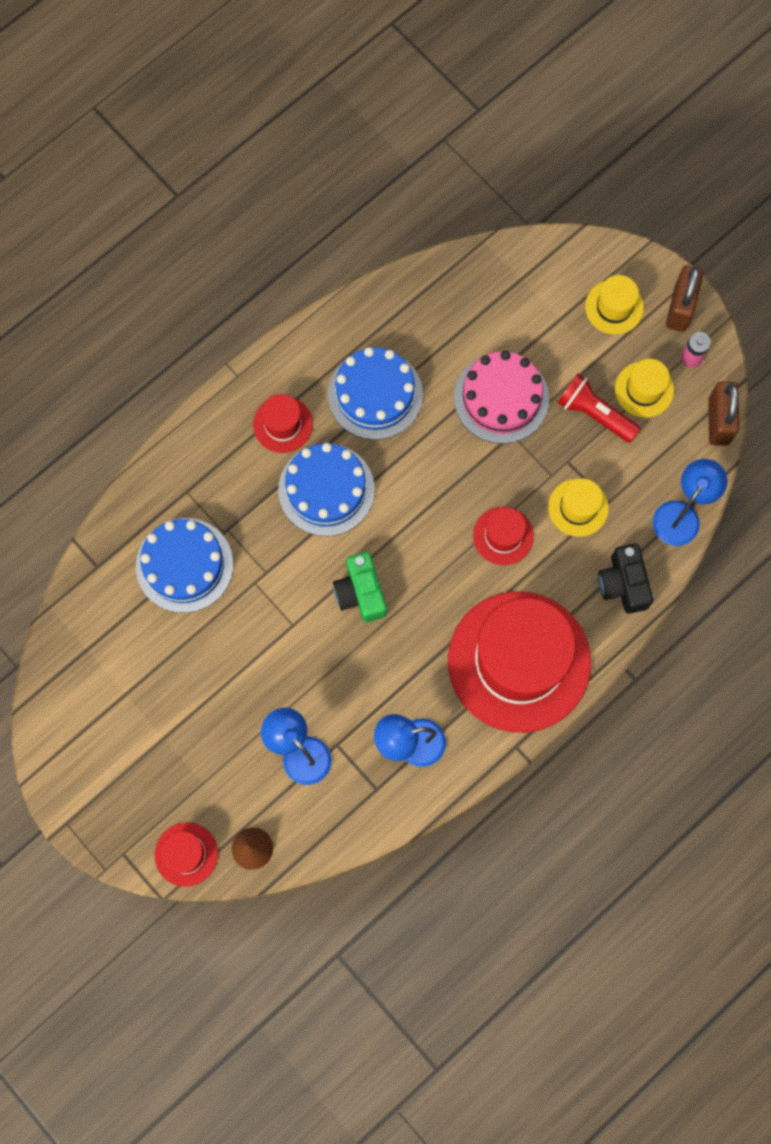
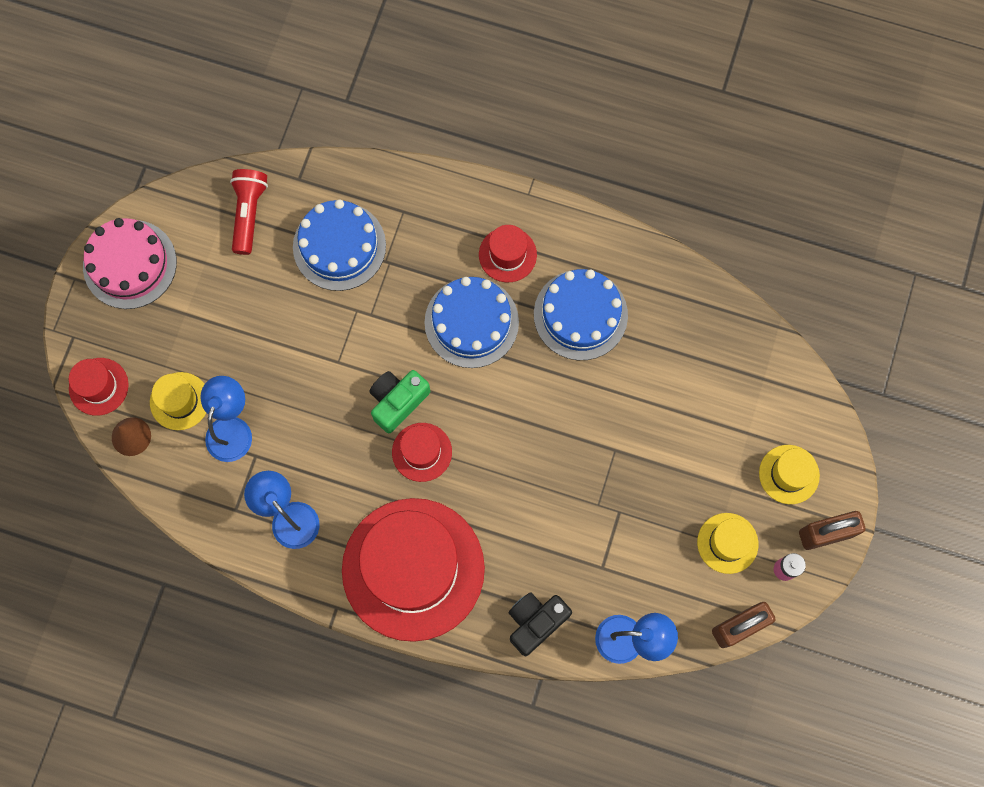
camera: 60 degrees right, 0 degrees up
pink cake [454,351,549,444] -> pink cake moved to [83,218,177,309]
red hat [473,507,534,565] -> red hat moved to [392,423,452,482]
yellow hat [548,478,609,537] -> yellow hat moved to [150,372,206,430]
red flashlight [557,374,641,443] -> red flashlight moved to [230,169,268,255]

